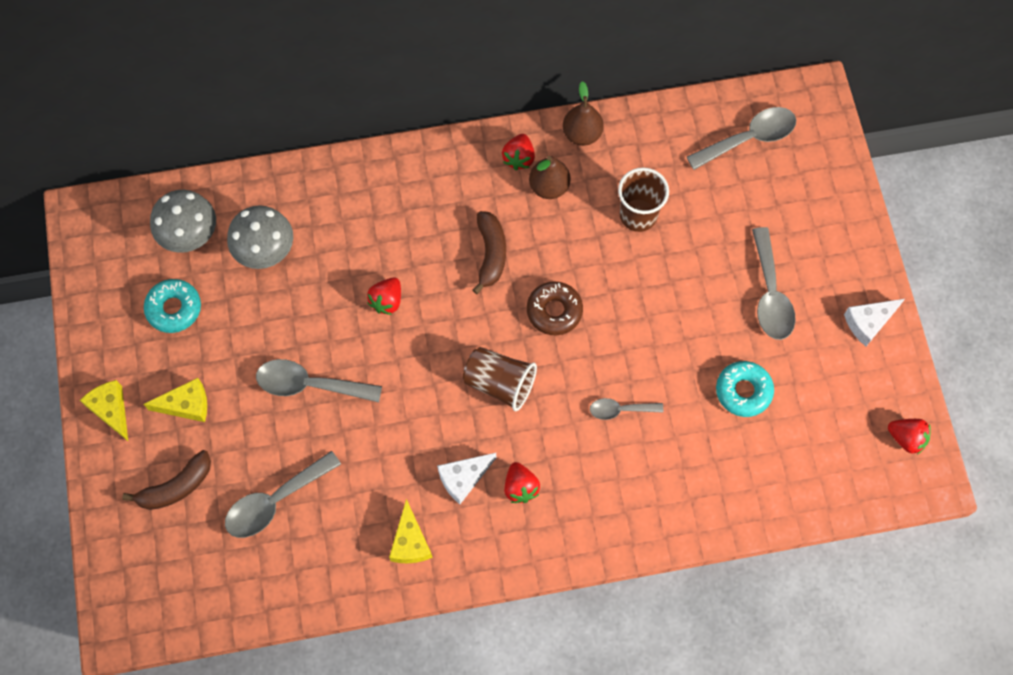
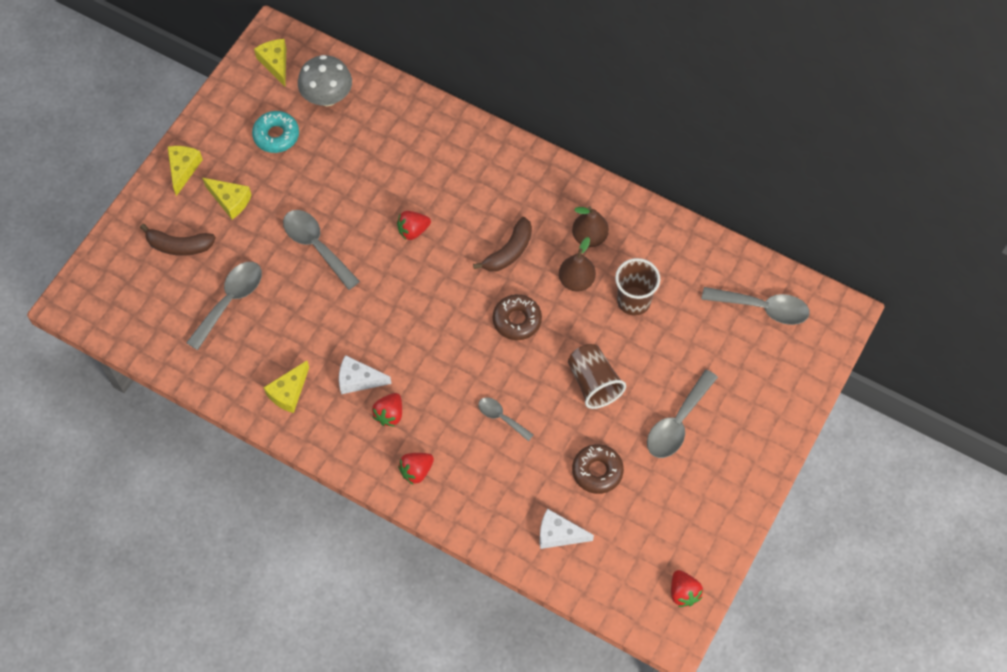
camera: 40 degrees right, 5 degrees down
grey spoon [225,451,341,538] -> grey spoon turned 120 degrees clockwise [186,262,262,350]
grey mushroom [227,205,293,269] -> none
brown cup [463,347,537,411] -> brown cup moved to [568,344,626,409]
red strawberry [502,134,535,170] -> red strawberry moved to [398,453,434,484]
brown pear [563,81,604,146] -> brown pear moved to [559,237,596,291]
turquoise donut [716,361,774,417] -> brown donut [572,444,624,494]
white cheese [844,299,905,346] -> white cheese moved to [540,509,594,549]
none -> yellow cheese [254,39,286,87]

